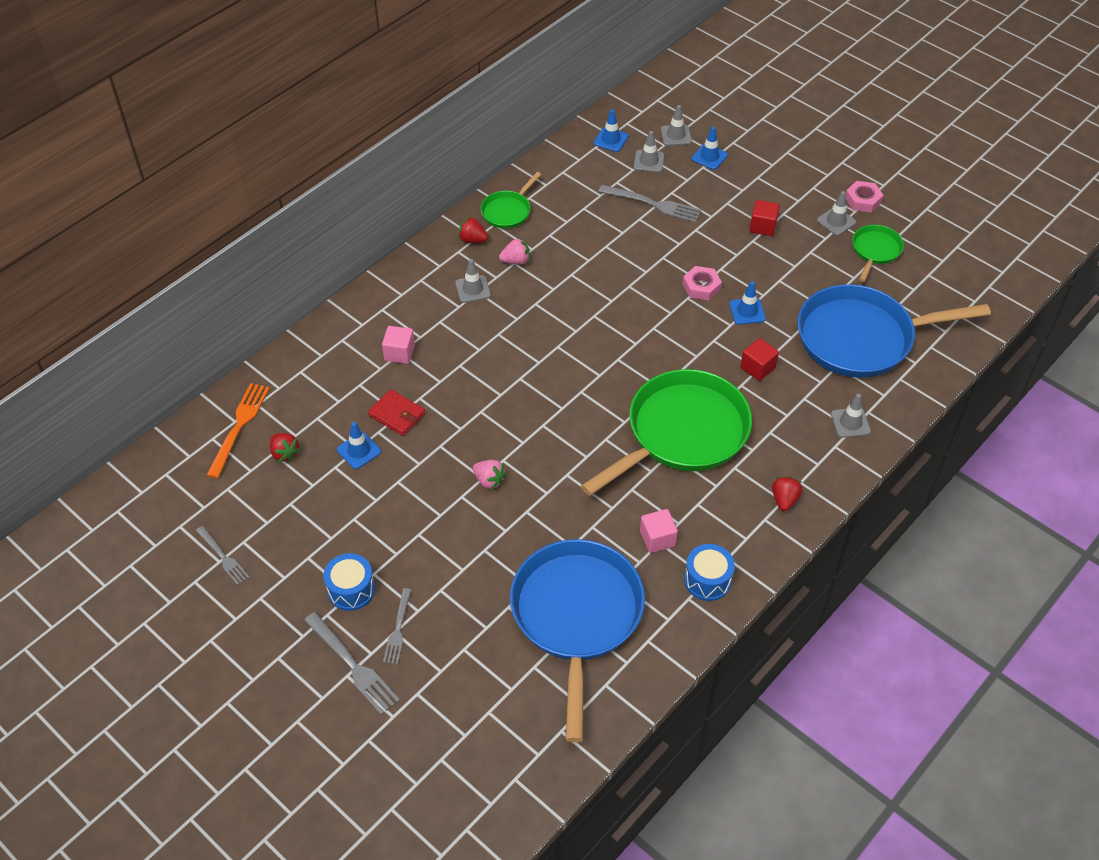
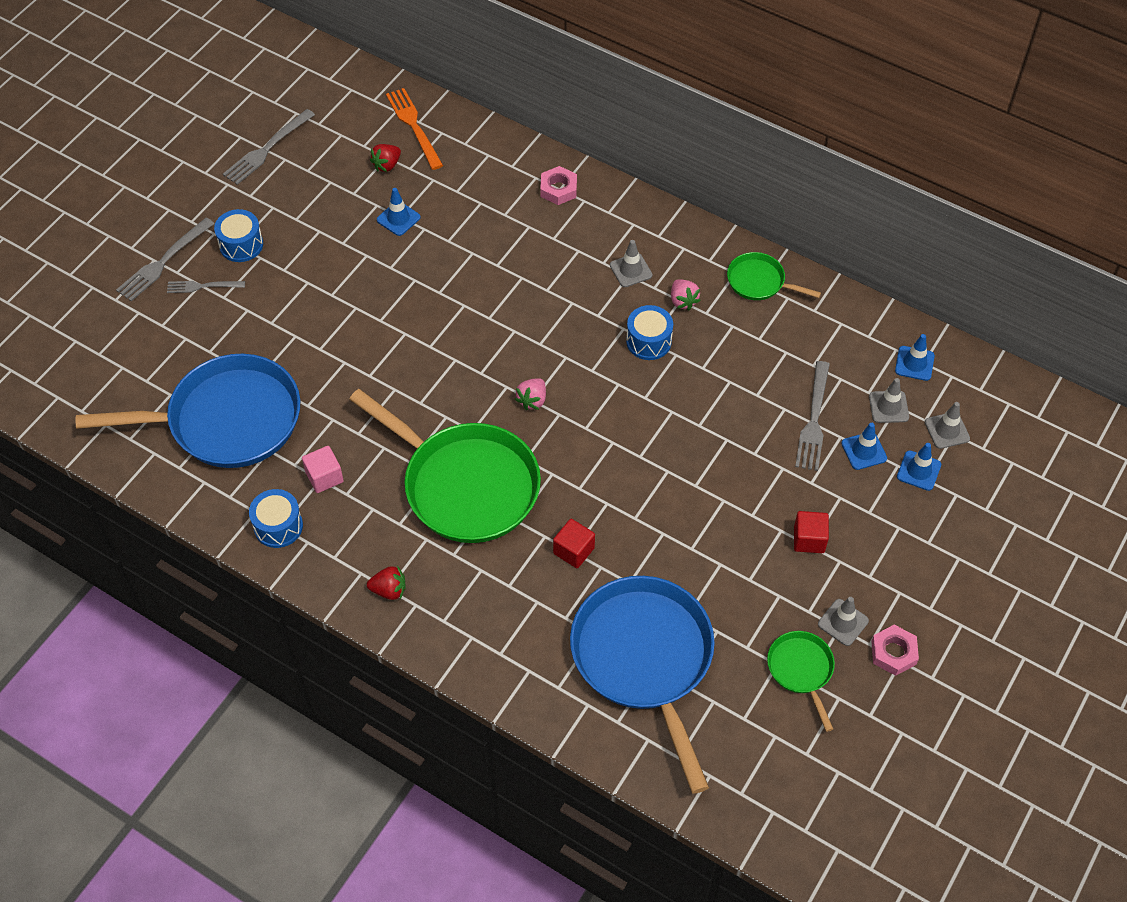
camera: 80 degrees right, 5 degrees up
grey fork [196,526,249,585] -> grey fork [223,109,315,185], size x1.58
orange fork [207,383,270,478] -> orange fork turned 120 degrees counterclockwise [386,88,443,170]
red wallet [368,389,425,436] -> none
pink cube [382,326,415,364] -> none
red strawberry [458,217,489,243] -> none
pink strawberry [473,460,506,490] -> pink strawberry moved to [515,378,546,410]
pink nut [683,266,722,300] -> pink nut moved to [540,166,577,205]
blue traffic cone [729,281,766,325] -> blue traffic cone moved to [841,423,887,470]
grey traffic cone [831,394,871,438] -> none
green pan [852,225,904,282] -> green pan turned 120 degrees counterclockwise [767,631,835,732]
none -> blue drum [626,305,673,360]

